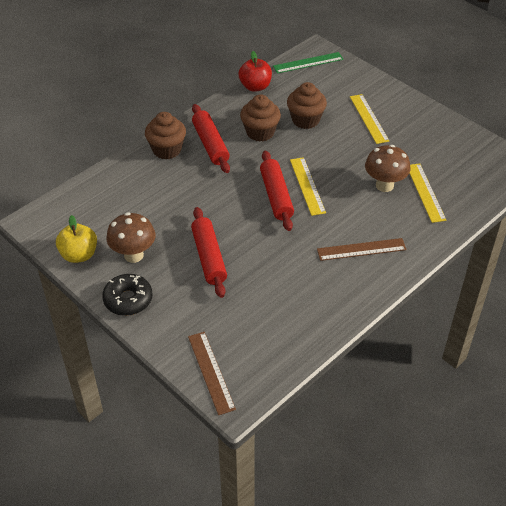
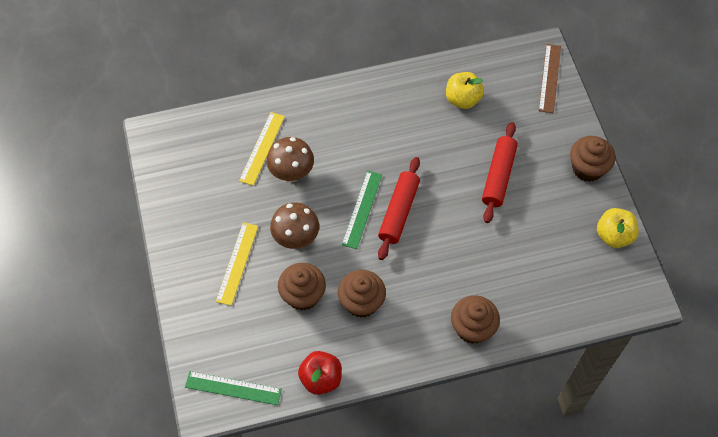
camera: 150 degrees left, 15 degrees up
black donut [102,274,153,316] -> brown cupcake [570,136,615,182]
brown mushroom [107,212,155,263] -> brown mushroom moved to [270,202,319,249]
red rolling pin [192,104,230,173] -> none
yellow ruler [290,157,326,216] -> green ruler [342,171,382,249]
brown ruler [317,238,407,261] -> none
none -> yellow apple [446,72,484,109]

